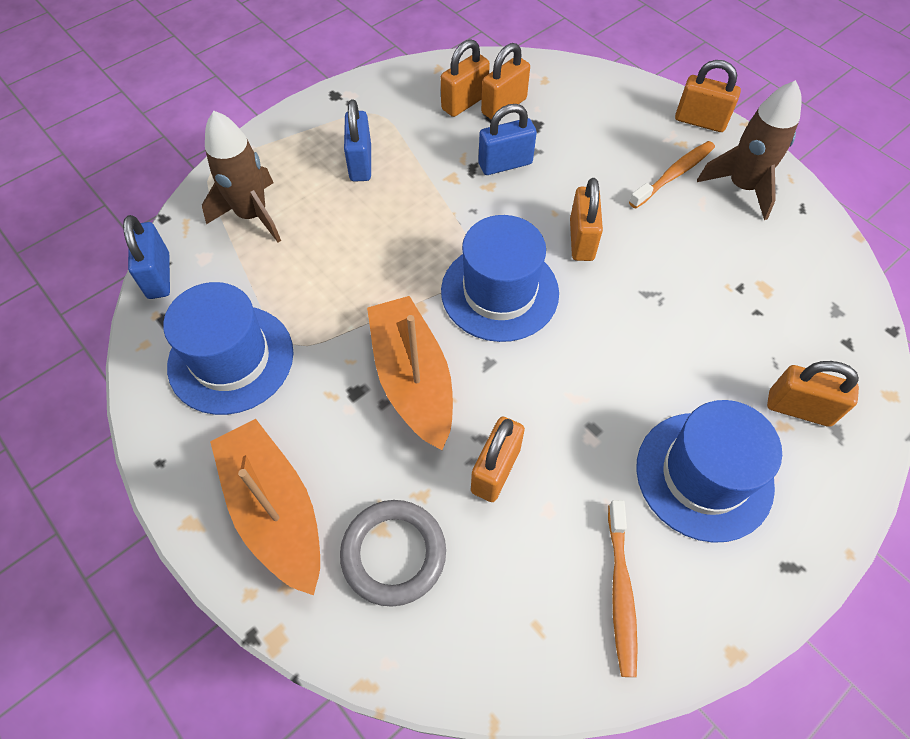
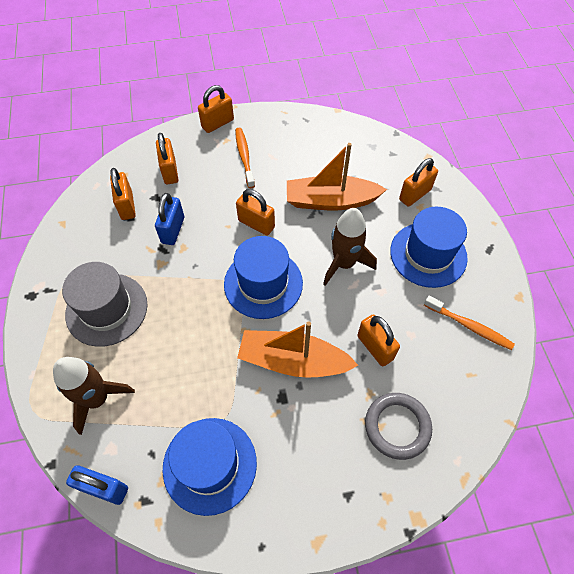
camera: 60 degrees left, 0 degrees up
orange boat [210,419,320,596] -> orange boat moved to [287,143,387,211]
blue padlock [344,99,371,182] -> grey hat [62,262,147,347]
orange padlock [441,39,490,117] -> orange padlock moved to [156,133,179,185]
brown rocket [697,80,802,220] -> brown rocket moved to [323,208,377,286]

